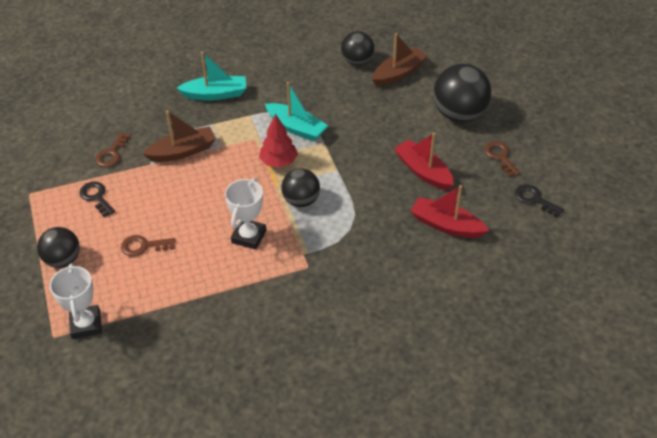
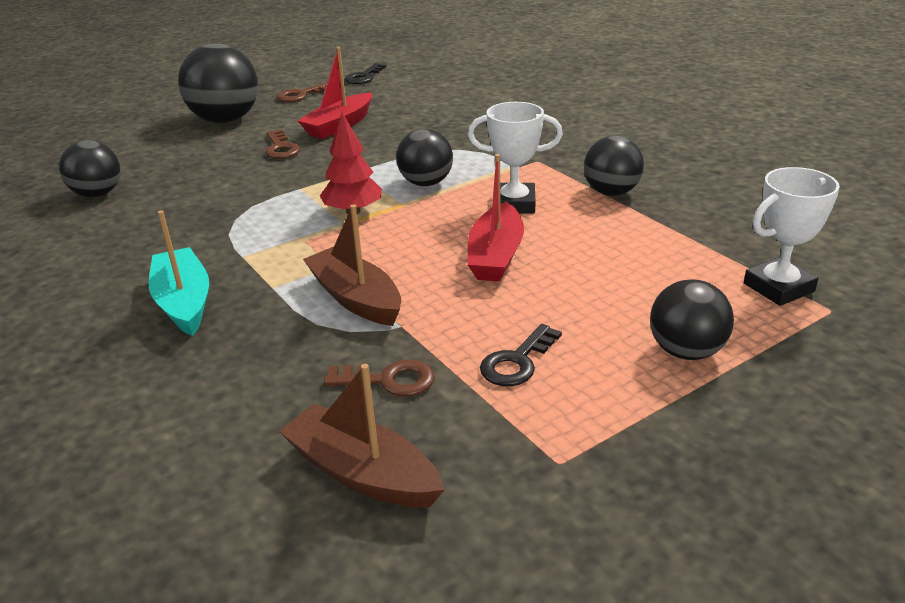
camera: 105 degrees left, 15 degrees down
brown key [121,235,176,257] -> brown key moved to [265,130,300,159]
turquoise boat [265,82,328,141] -> none
brown boat [372,33,428,86] -> brown boat moved to [279,364,445,508]
red boat [410,185,489,238] -> red boat moved to [467,154,524,282]
none -> black ball [584,136,644,196]

